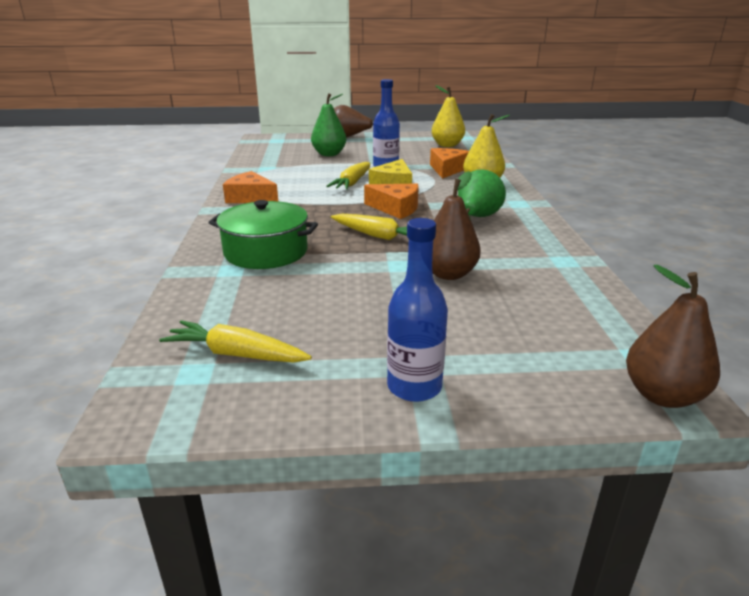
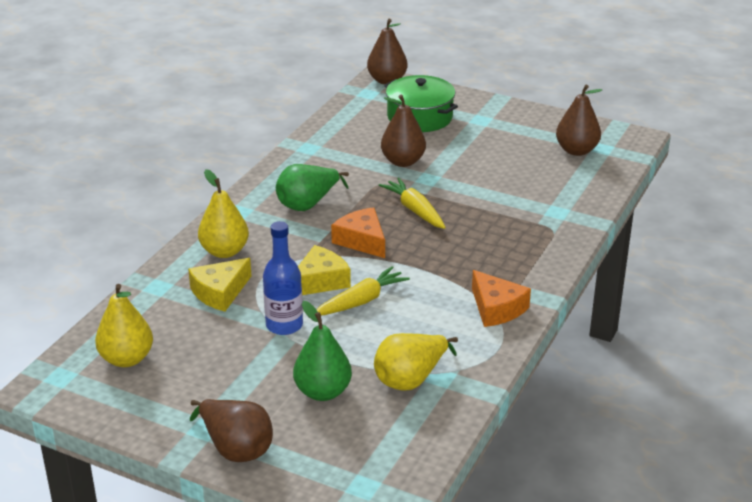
camera: 150 degrees left, 5 degrees up
yellow carrot [159,320,312,363] -> brown pear [556,85,602,156]
green pot [209,200,318,269] -> green pot moved to [384,75,458,132]
blue bottle [387,218,448,402] -> none
orange cheese [430,148,469,179] -> yellow cheese [188,258,251,312]
none -> yellow pear [374,333,458,391]

